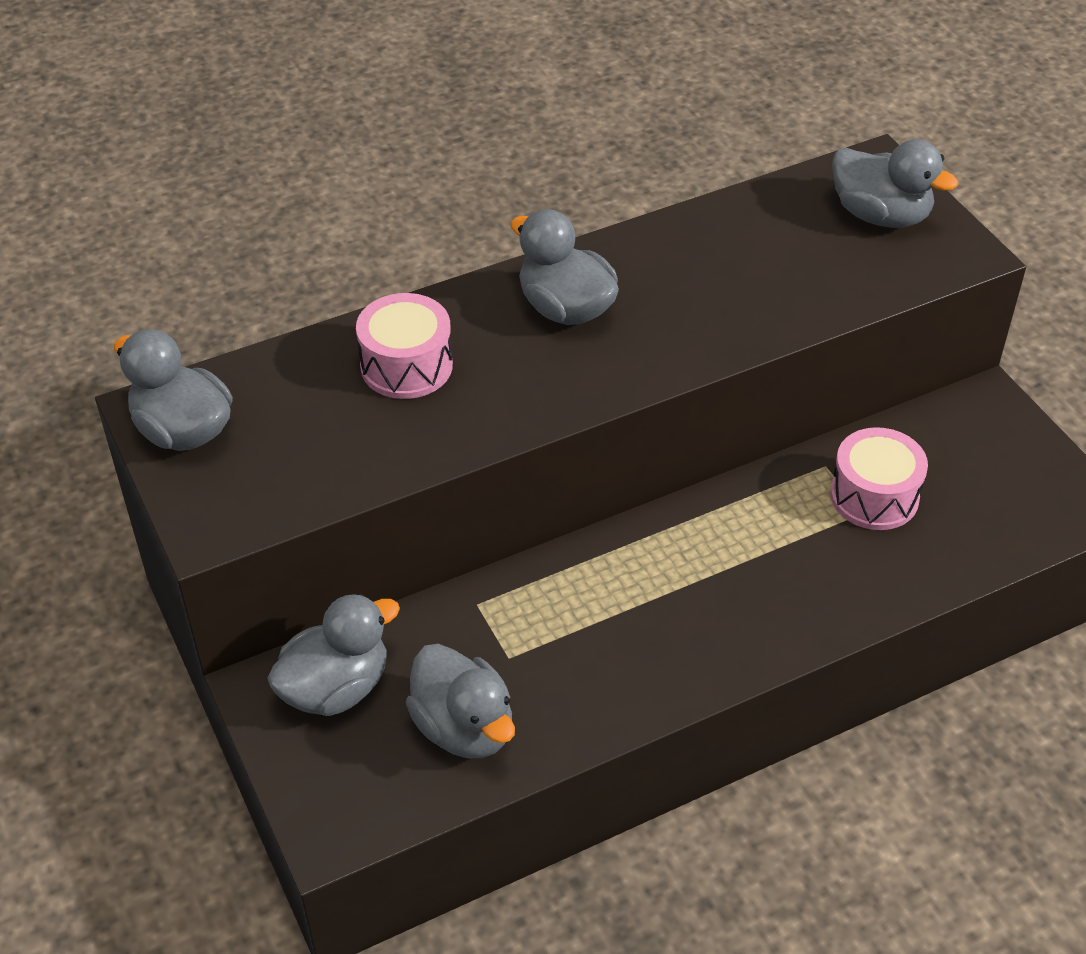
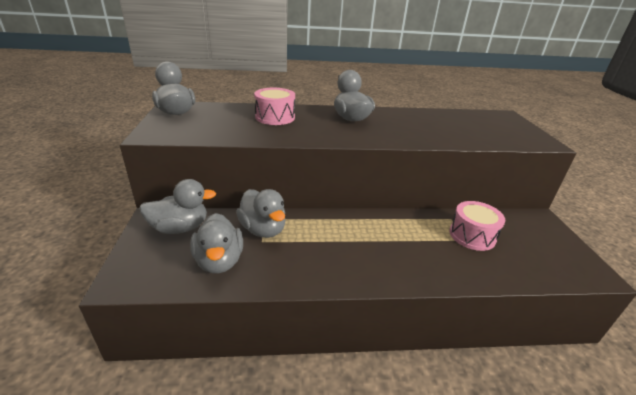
camera: 20 degrees right, 15 degrees down
grey duck [832,139,958,228] -> grey duck moved to [236,189,285,238]

